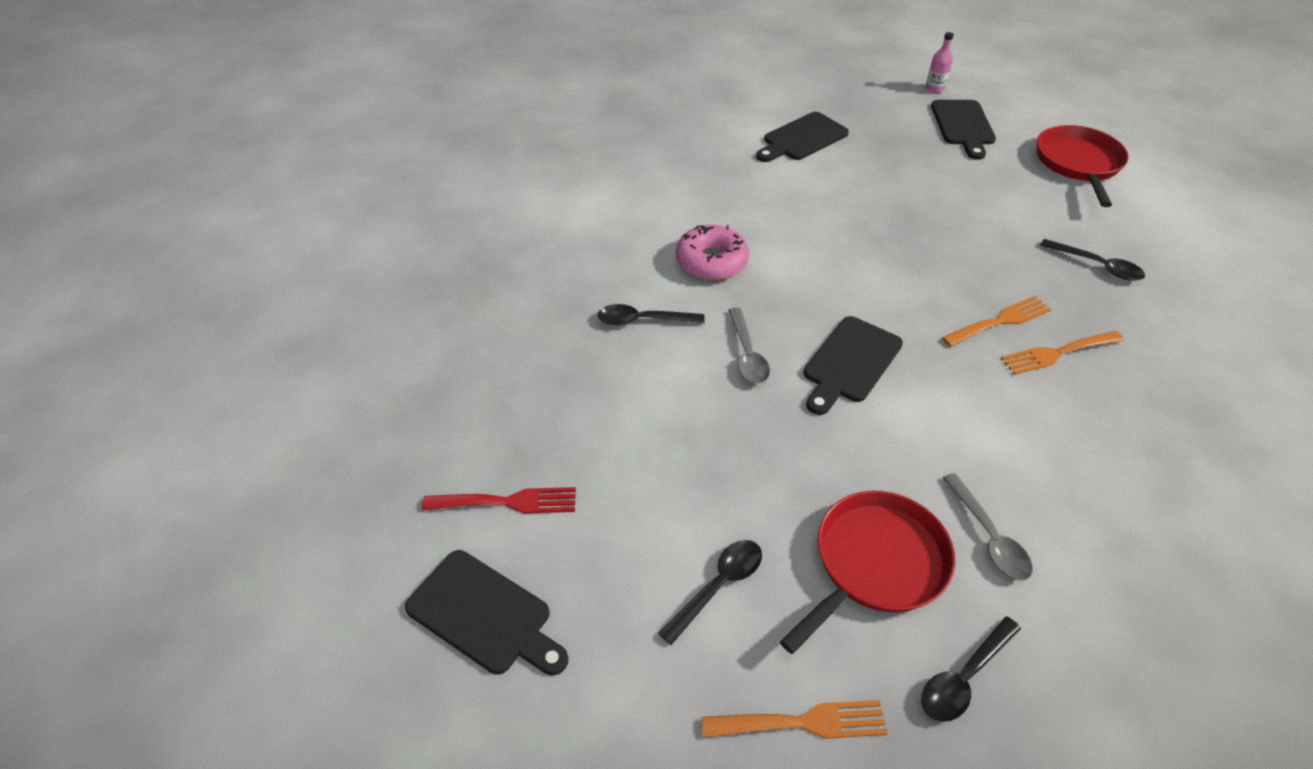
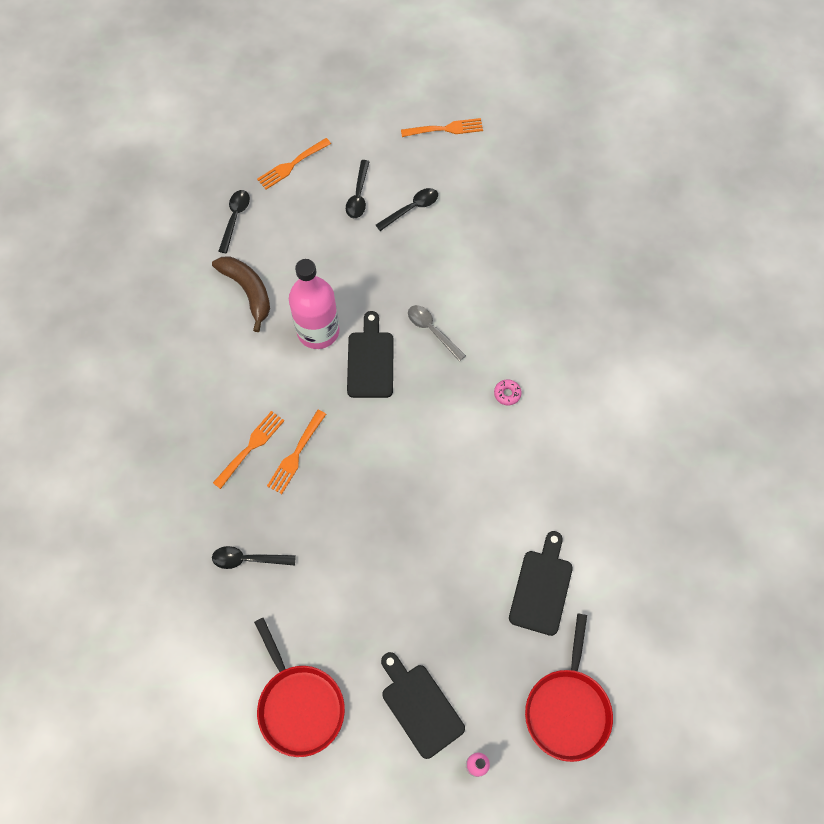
camera: 145 degrees right, 20 degrees up
black cutting board [405,550,568,675] -> orange fork [401,118,483,137]
red fork [422,487,576,514] -> none
black spoon [598,304,705,326] -> black spoon moved to [376,188,438,231]
pink donut [676,225,749,280] -> pink donut [494,379,522,405], size x0.48
red pan [780,491,955,654] -> red pan moved to [525,614,613,762]
grey spoon [943,473,1033,581] -> brown banana [212,257,270,332]
none -> pink bottle [289,259,340,349]

